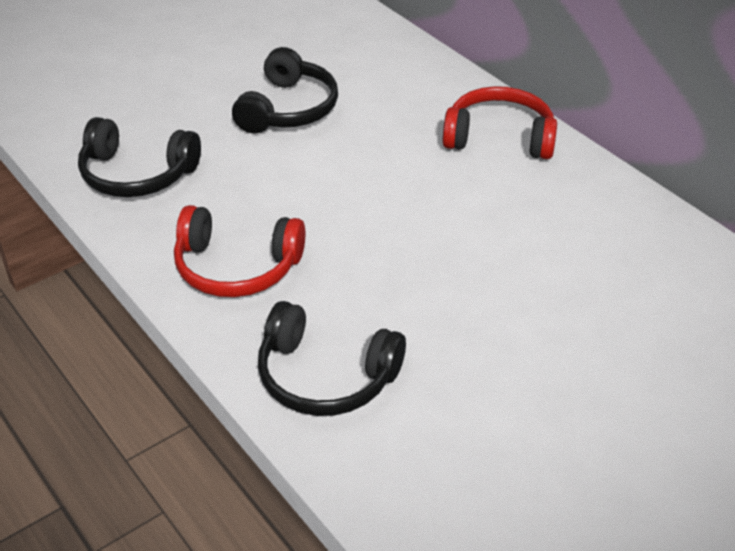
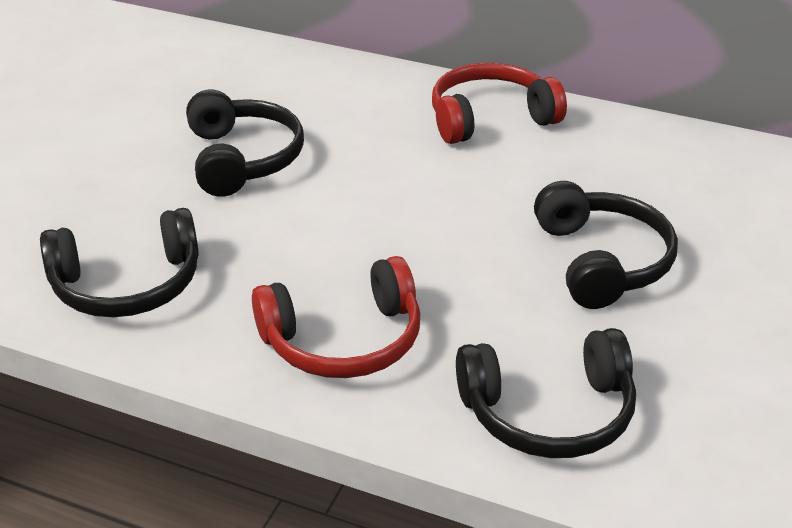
camera: 30 degrees left, 5 degrees down
none -> black headphones [534,181,678,309]

